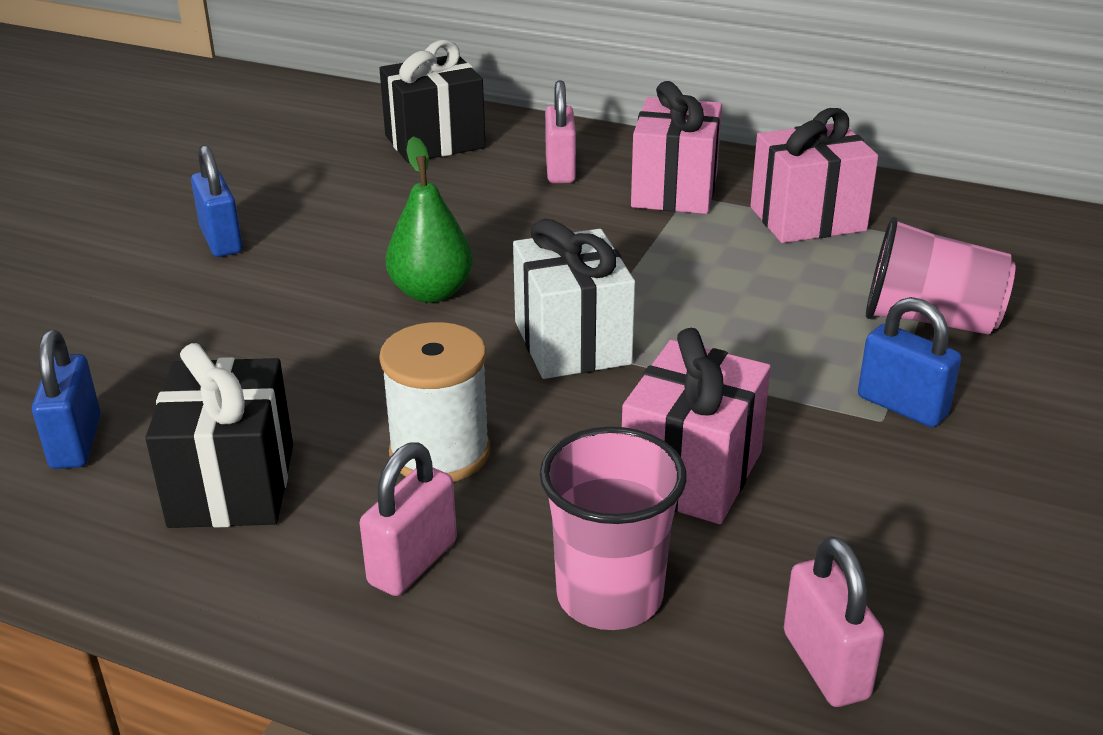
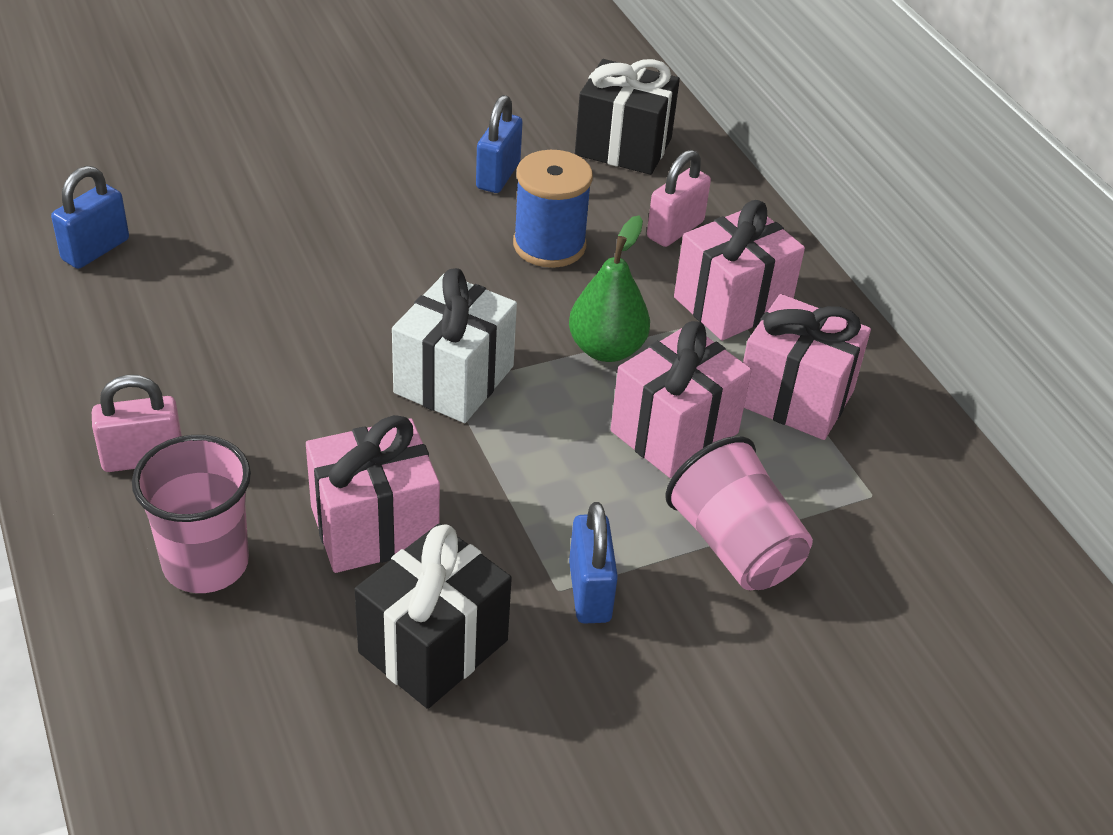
camera: 40 degrees right, 10 degrees up
black gift [145,343,293,528] -> black gift moved to [354,523,512,709]
blue padlock [191,145,243,257] -> blue padlock moved to [476,95,523,193]
white spool [379,322,490,482] -> none
green pear [386,136,473,303] -> green pear moved to [569,216,650,362]
pink padlock [784,536,884,707] -> none
none -> blue spool [513,150,593,268]
none -> pink gift [610,321,752,478]

